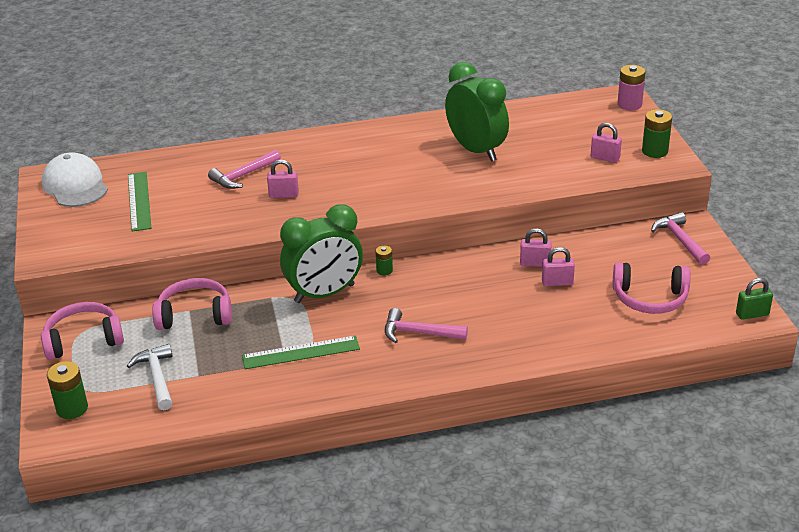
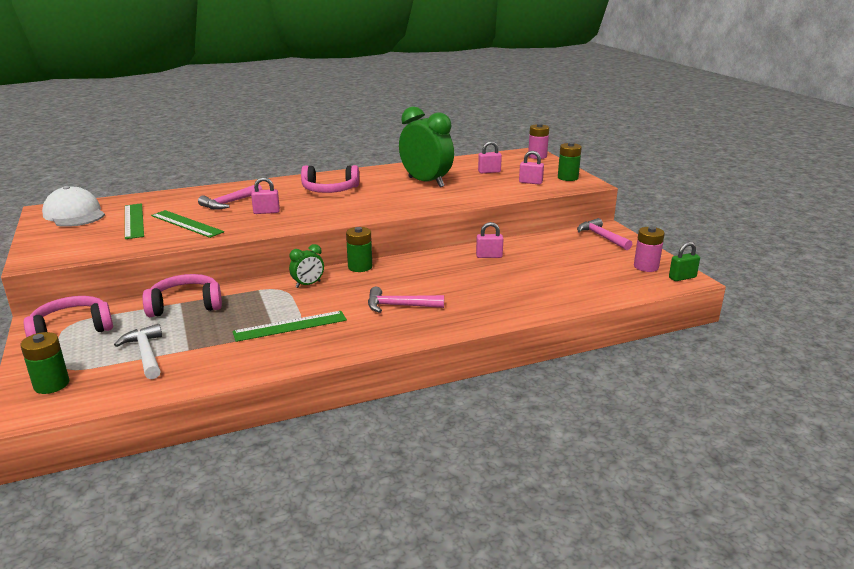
camera: 10 degrees left, 10 degrees down
green clock [280,204,363,303] -> green clock [289,244,324,288], size x0.47
green battery [376,245,393,276] -> green battery [346,227,372,272], size x1.70
pink padlock [542,247,575,286] -> pink padlock moved to [478,141,502,173]
pink headphones [613,262,691,314] -> pink headphones moved to [301,165,359,193]
none -> green ruler [151,210,224,238]
none -> pink battery [634,227,665,272]

